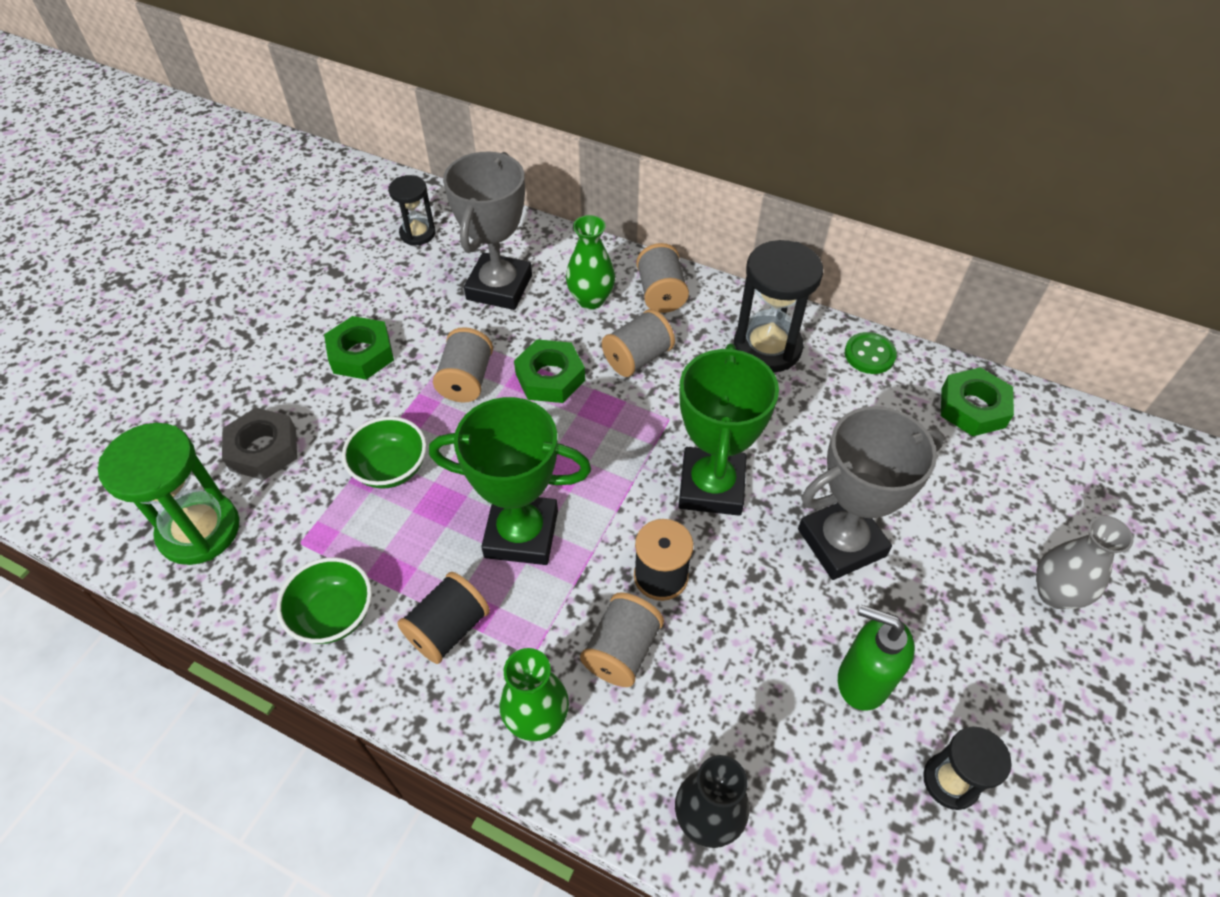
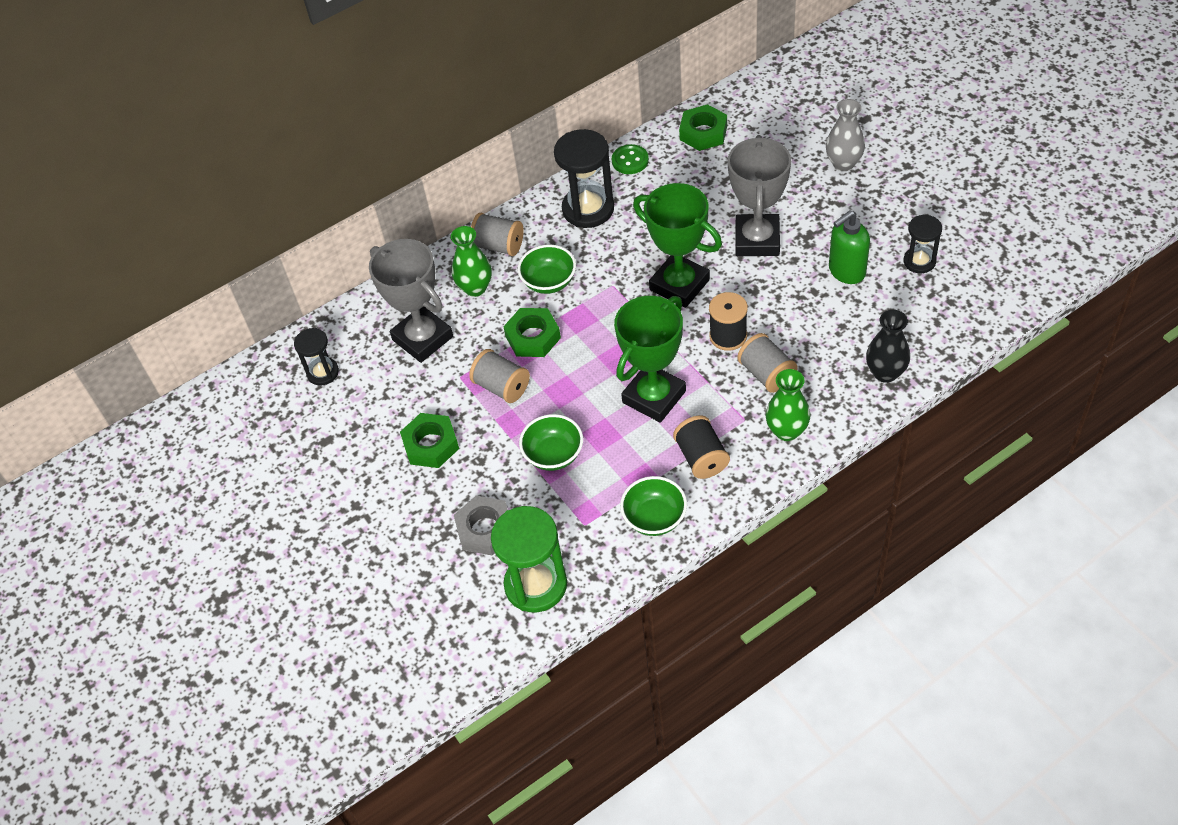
camera: 55 degrees left, 0 degrees up
grey spool [602,309,675,377] -> green bowl [518,245,576,294]

